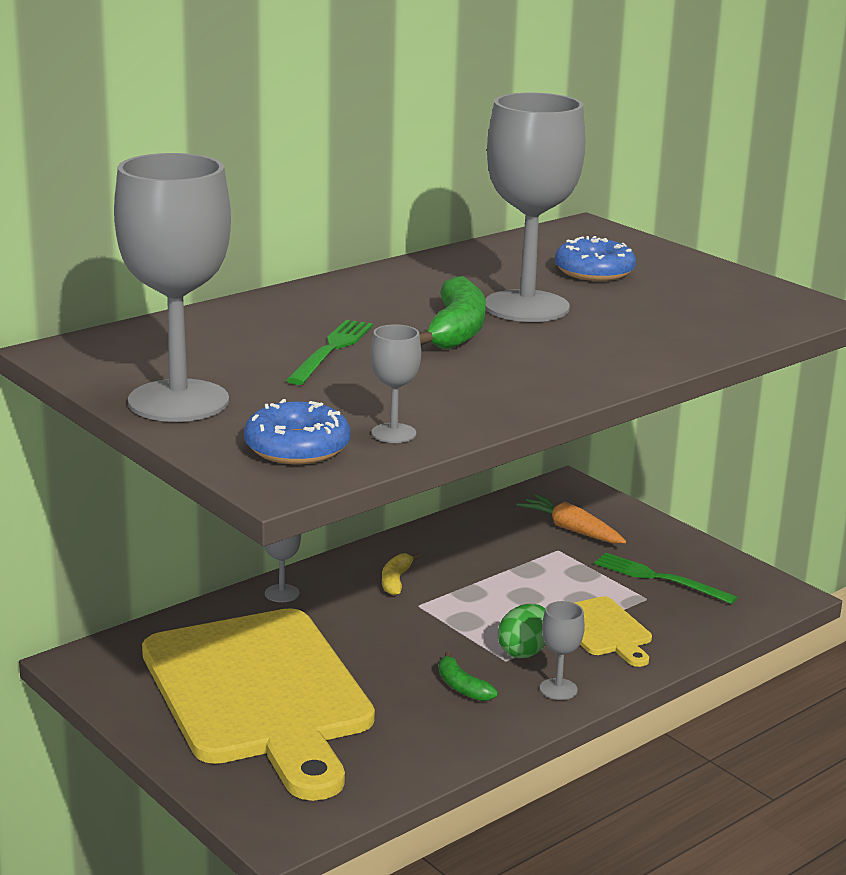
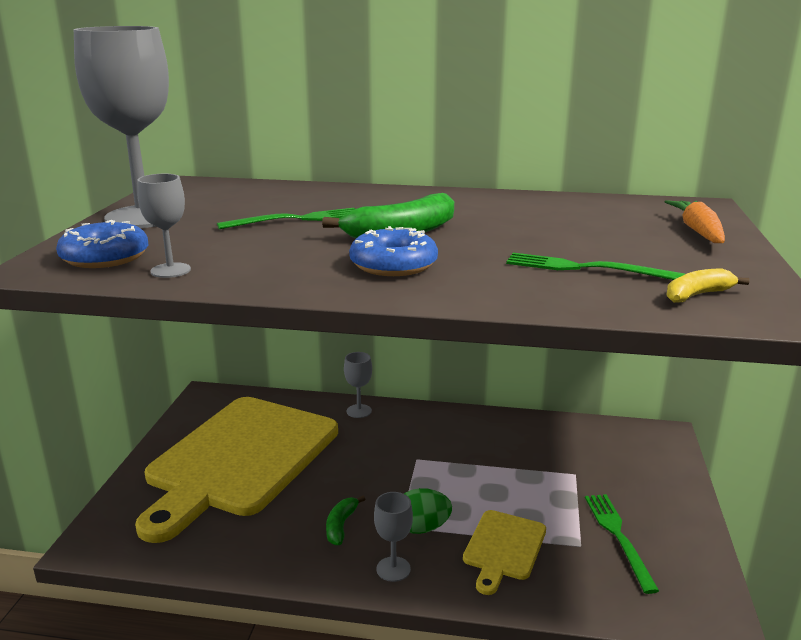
camera: 50 degrees right, 0 degrees up
yellow banana [382,553,420,596] -> yellow banana moved to [666,268,749,303]
grey goblet [485,93,585,322] -> none
orange carrot [517,494,626,544] -> orange carrot moved to [665,200,725,243]
blue donut [555,236,636,281] -> blue donut moved to [349,226,438,276]
none -> green fork [506,253,685,280]

